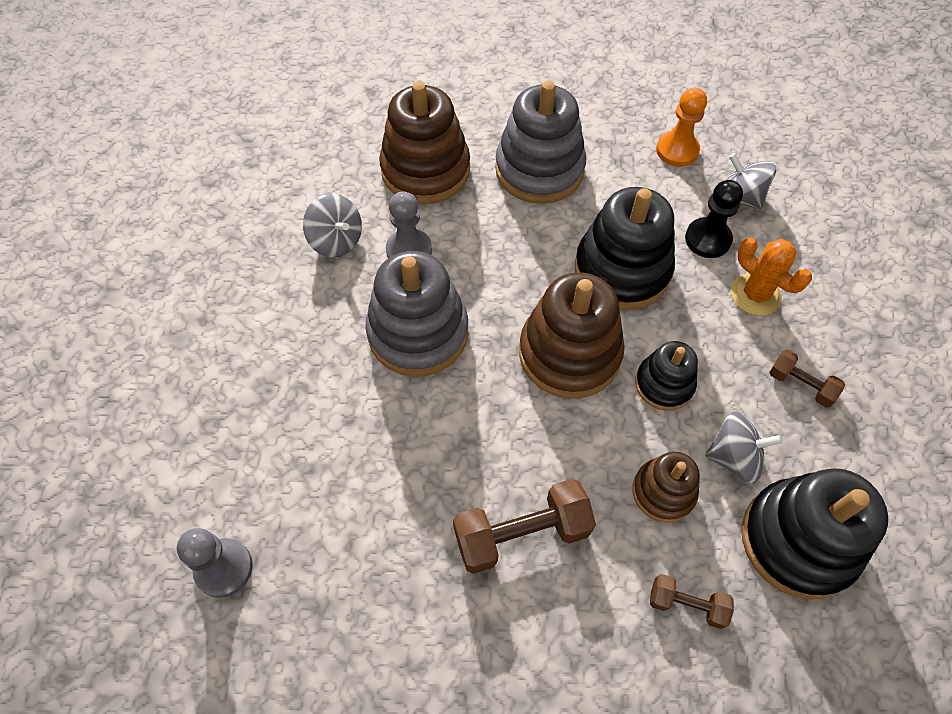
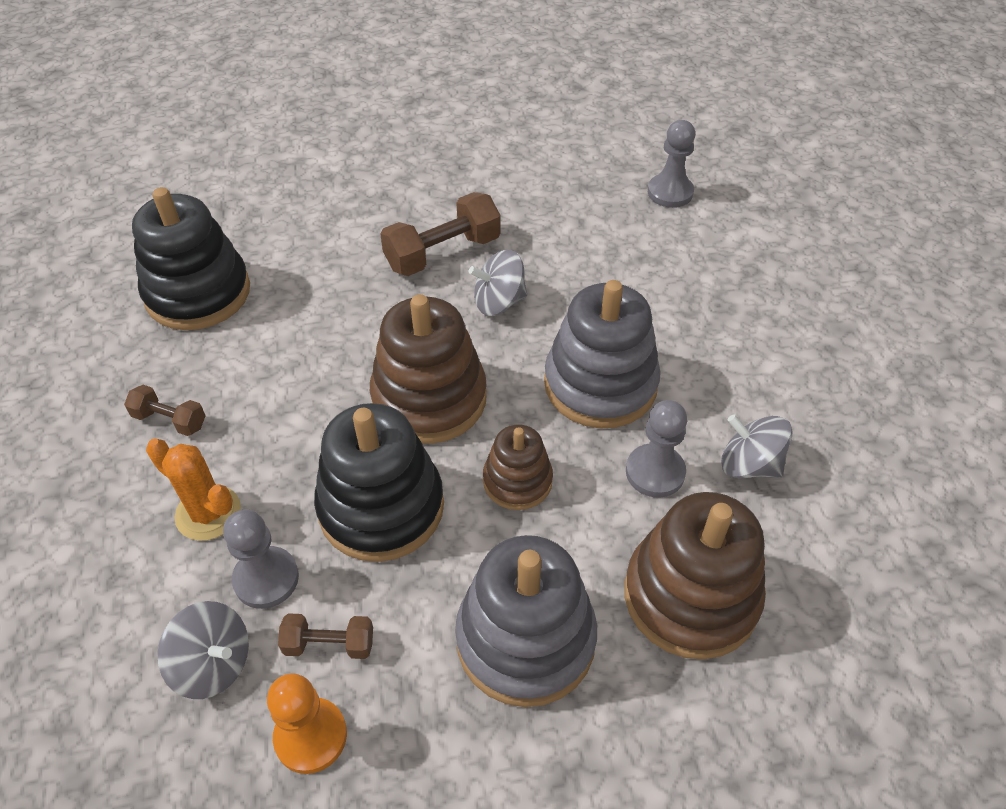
camera: 165 degrees right, 10 degrees down
brown stacking toy [632,452,700,523] -> brown stacking toy moved to [483,425,553,510]
black stacking toy [635,341,698,411] -> none
brown dumbbell [650,574,734,629] -> brown dumbbell moved to [278,613,373,659]
black pawn [685,180,743,258] -> grey pawn [223,509,299,609]
grey spinning top [705,411,783,484] -> grey spinning top moved to [469,250,527,316]

